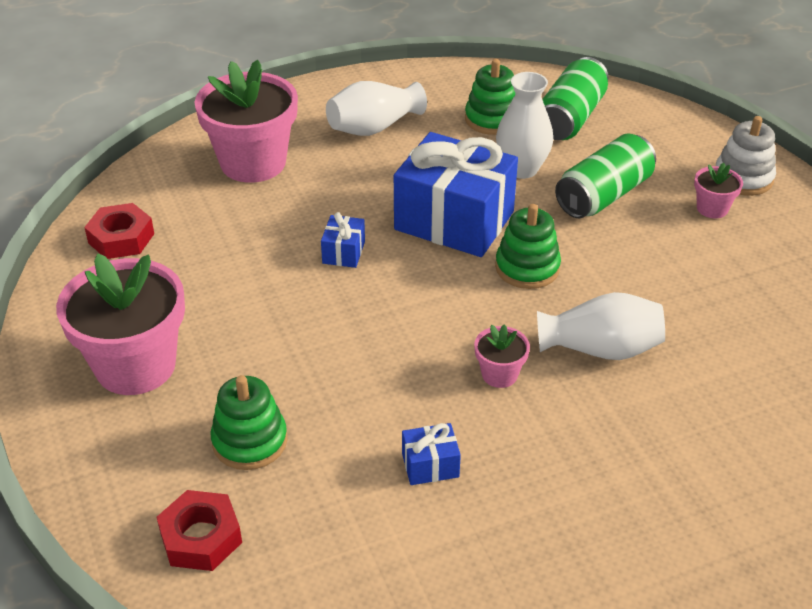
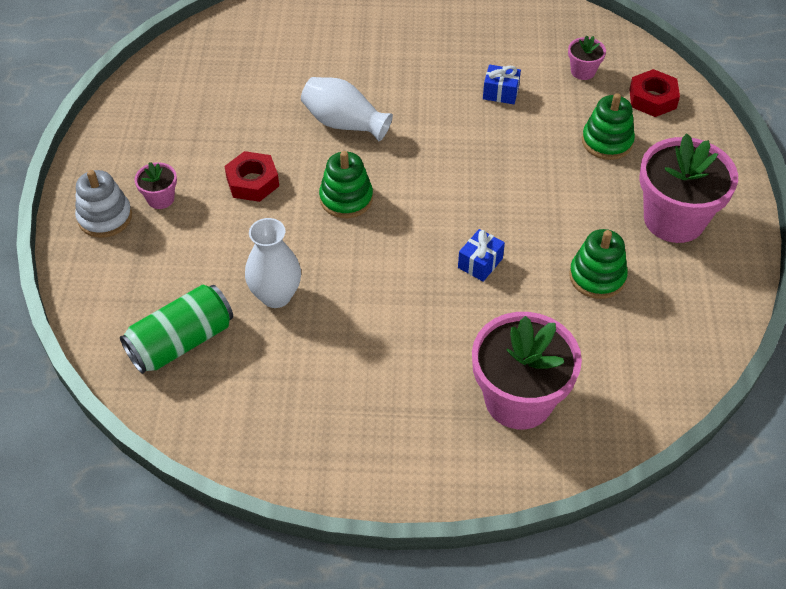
camera: 155 degrees left, 10 degrees up
red nut [84,203,154,259] -> red nut moved to [224,151,279,202]
white vase [326,81,427,136] -> none
blue gift [394,132,518,257] -> none
green stacking toy [465,59,515,135] -> green stacking toy moved to [569,229,628,299]
pink flower pot [474,325,530,388] -> pink flower pot moved to [568,35,606,80]
green can [555,134,656,218] -> none

